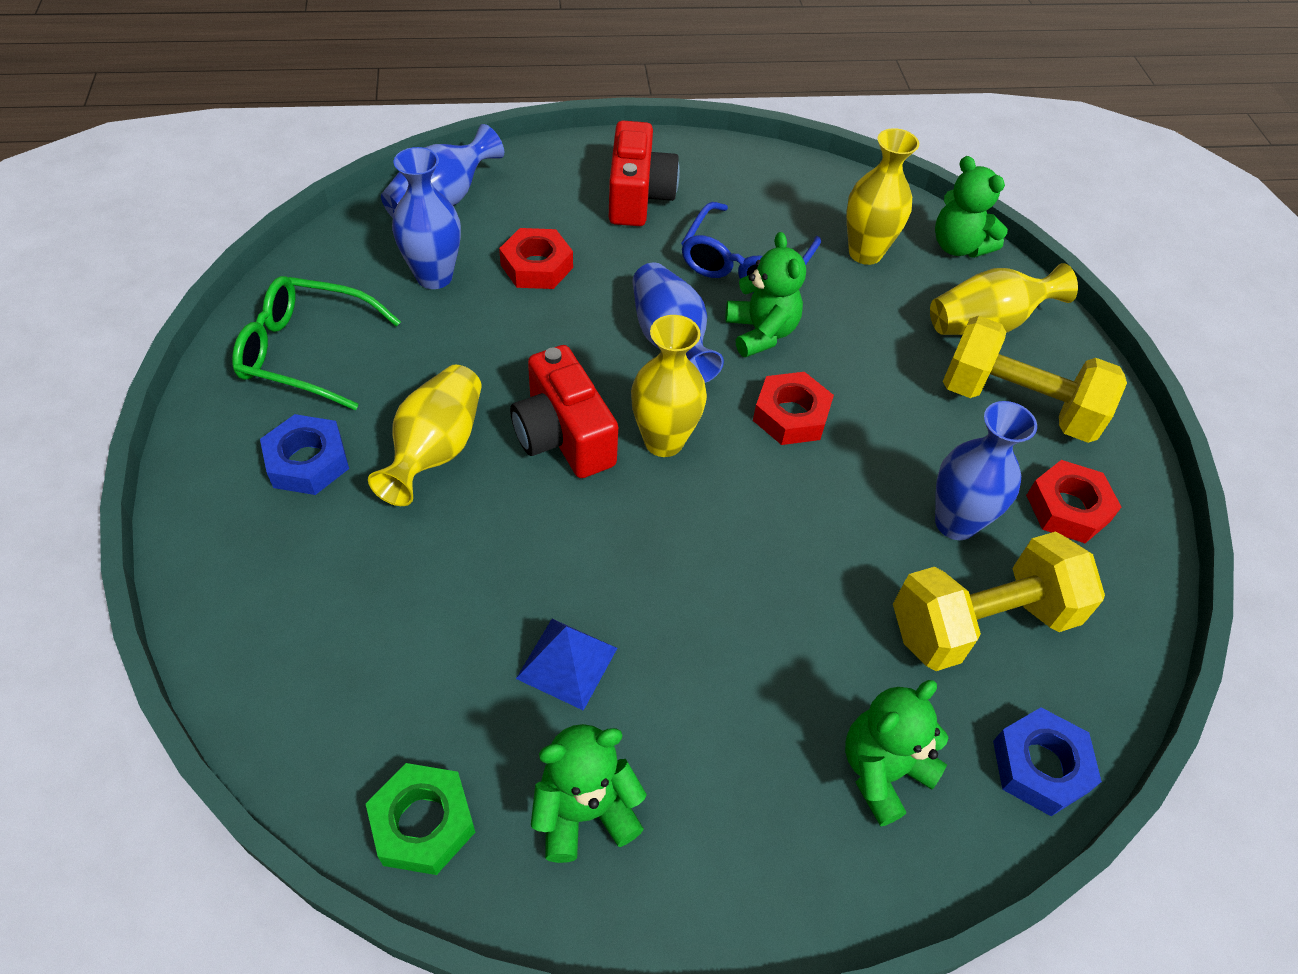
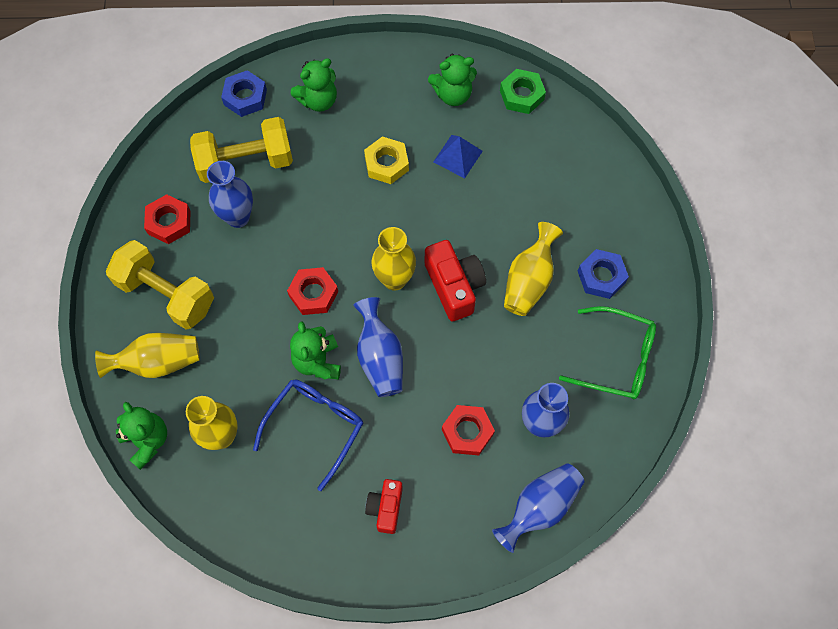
camera: 170 degrees left, 15 degrees up
red camera [609,121,680,226] -> red camera [365,479,403,534], size x0.63
none -> yellow nut [364,137,409,184]

